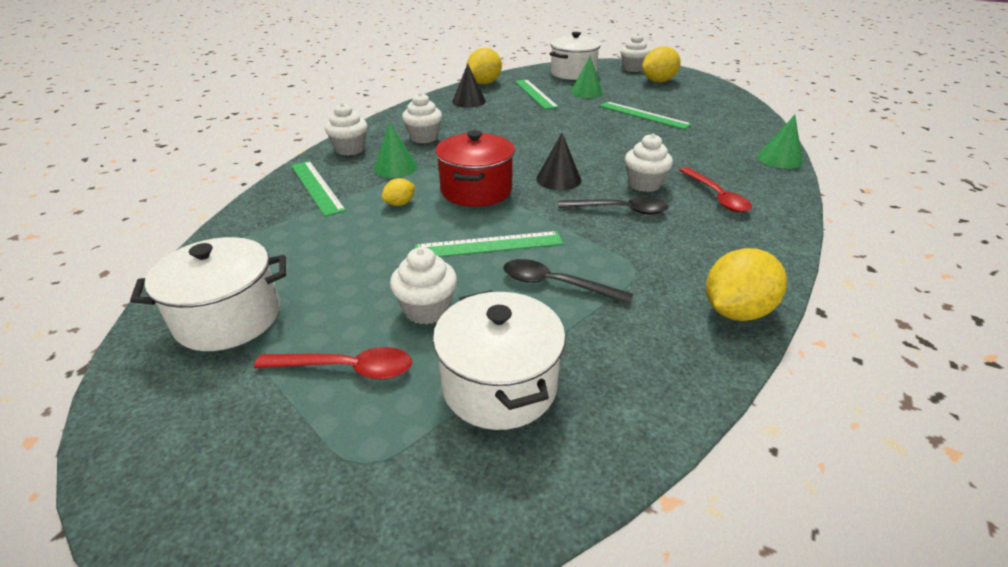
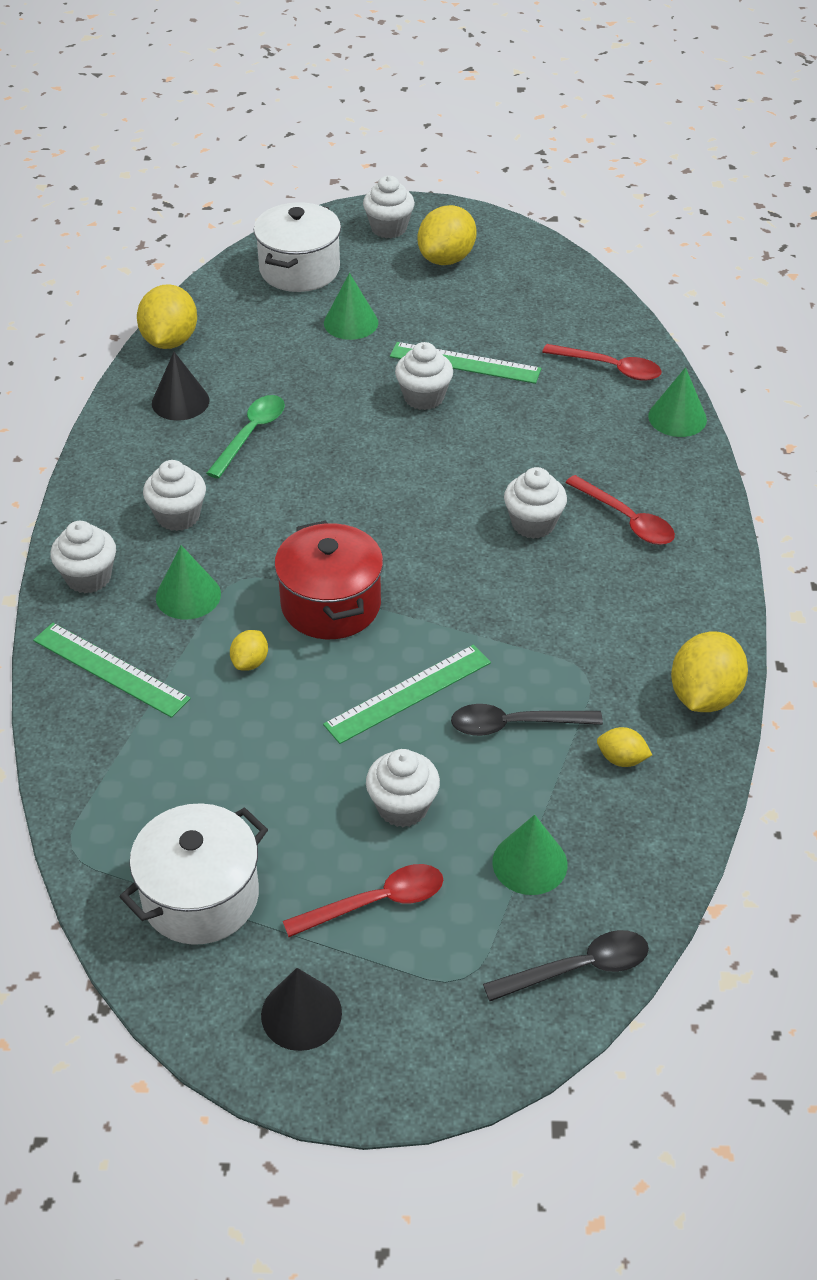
camera: 25 degrees left, 10 degrees up
white pot [433,290,566,430] -> green cone [492,815,567,895]
green ruler [515,80,559,109] -> none
black cone [536,133,581,190] -> black cone moved to [261,968,342,1051]
black spoon [558,198,668,215] -> black spoon moved to [483,930,649,1001]
none -> green spoon [206,395,285,479]
none -> white cupcake [395,342,453,410]
none -> red spoon [542,344,662,381]
none -> yellow lemon [597,727,652,767]

